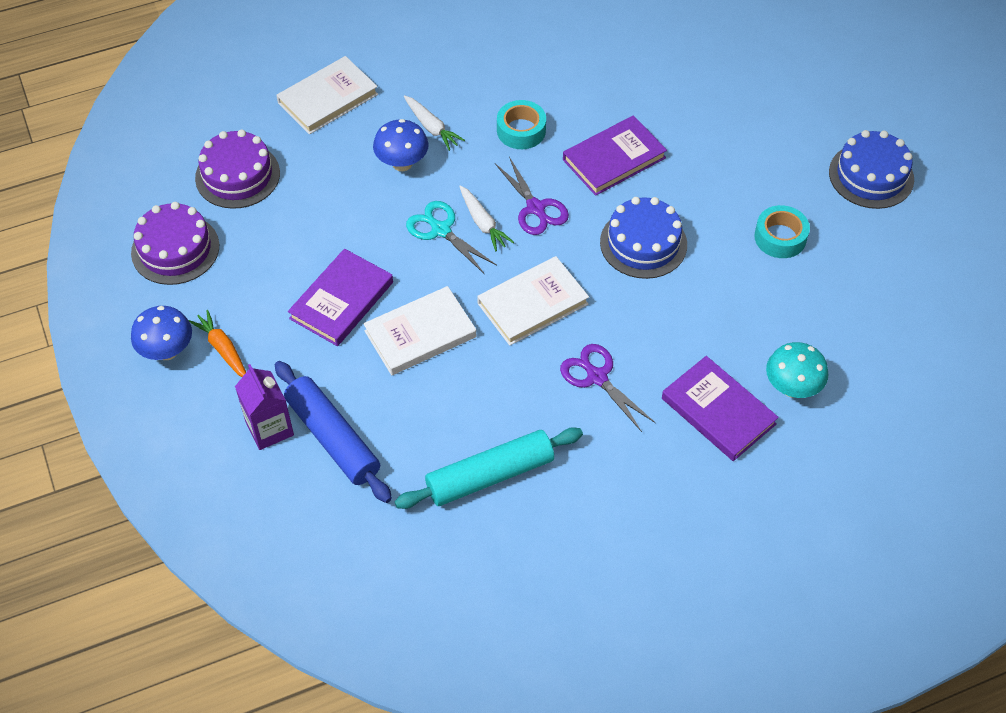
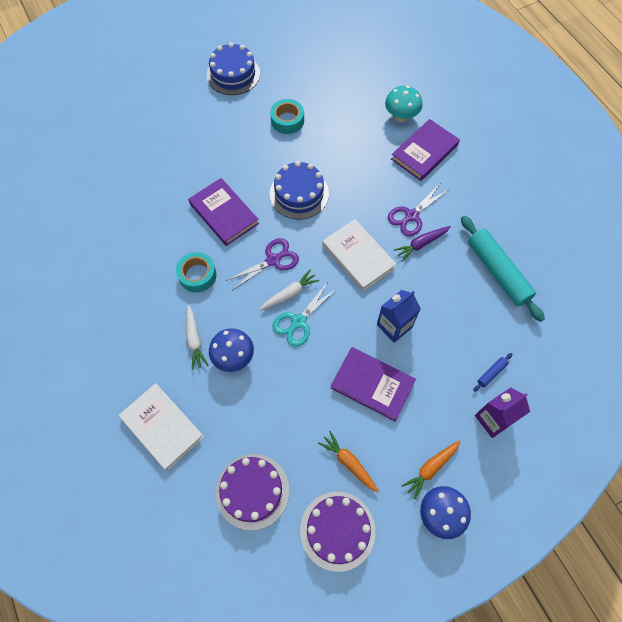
camera: 95 degrees left, 10 degrees up
blue rolling pin [275,361,392,503] -> blue rolling pin [473,353,513,392], size x0.41
white book [363,286,476,375] -> blue carton [377,290,421,343]
white carrot [404,95,465,151] -> white carrot turned 120 degrees clockwise [186,305,208,370]
none -> orange carrot [318,431,379,492]
none -> purple carrot [394,226,451,262]

